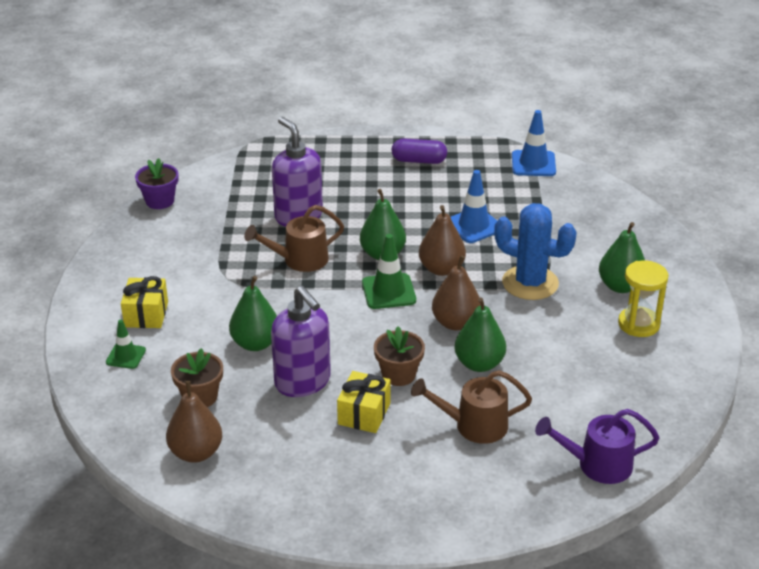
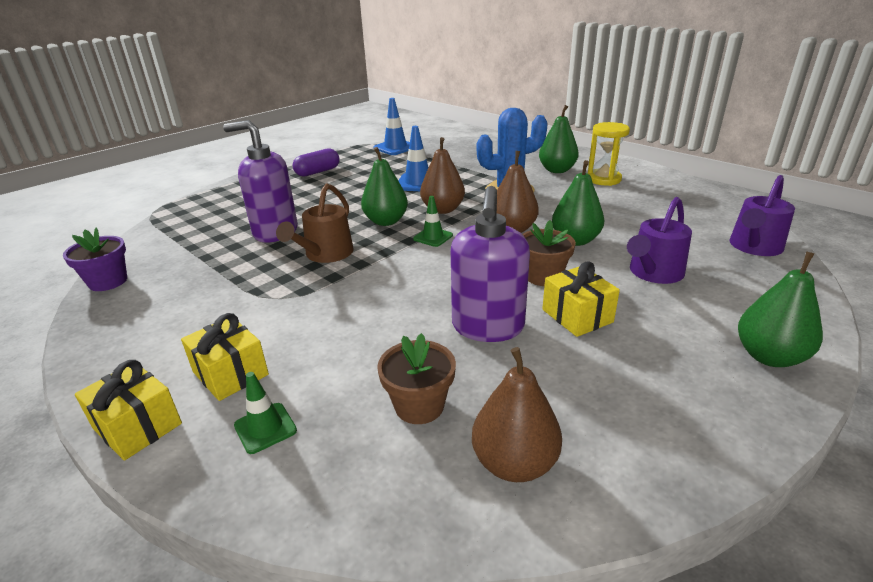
camera: 45 degrees left, 5 degrees down
green pear [229,276,277,351] -> green pear moved to [738,251,823,367]
purple soap dispenser [271,286,331,397] -> purple soap dispenser turned 90 degrees clockwise [451,186,530,342]
green traffic cone [362,234,416,309] -> green traffic cone [413,196,453,247], size x0.63
brown watering can [411,370,532,444] -> purple watering can [627,197,692,284]
none -> yellow gift [75,360,182,461]

